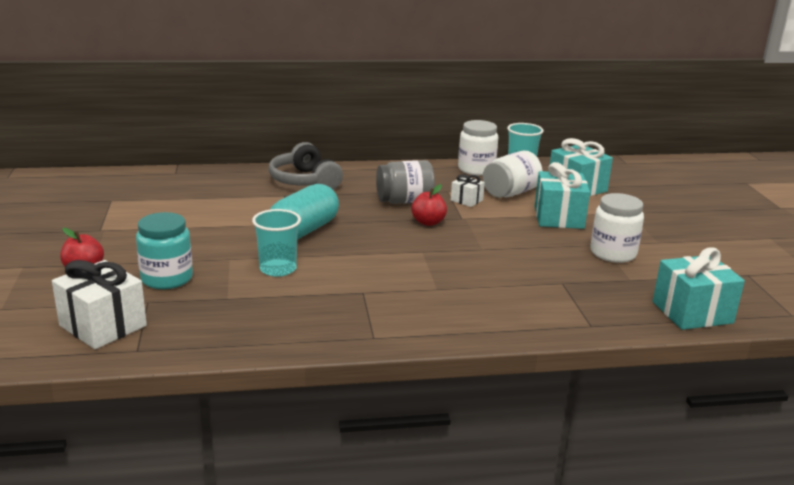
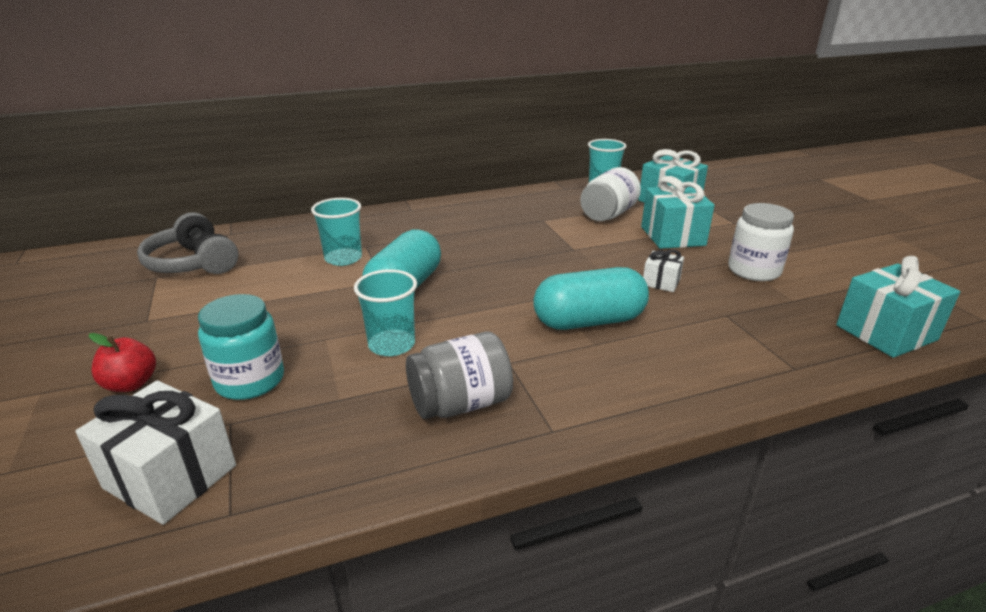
camera: 10 degrees left, 5 degrees up
grey headphones [269,142,343,190] -> grey headphones moved to [137,212,238,274]
grey jar [376,160,435,204] -> grey jar moved to [406,331,513,419]
red apple [411,184,447,226] -> none
white gift [451,174,485,207] -> white gift moved to [643,250,684,292]
white jar [458,120,498,176] -> none
none -> turquoise cup [311,198,362,266]
none -> turquoise capsule [533,267,649,330]

